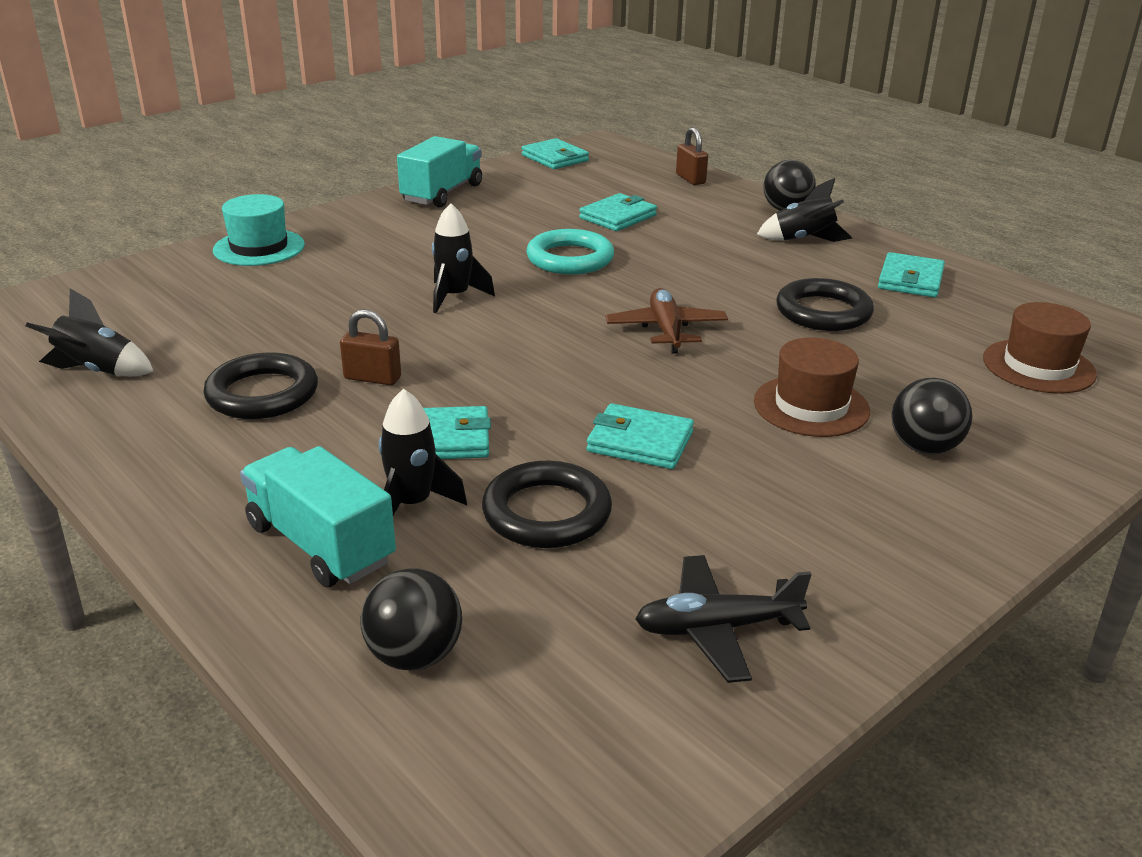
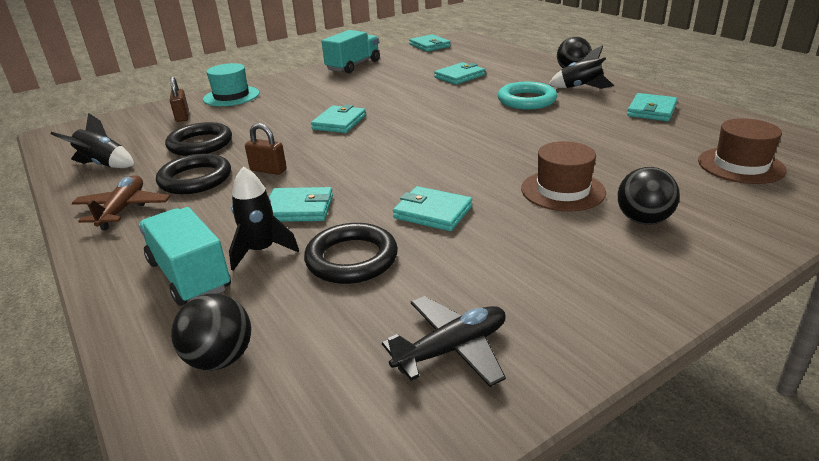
camera: 10 degrees right, 0 degrees up
black rocket [432,203,495,313] -> turquoise wallet [311,105,366,133]
turquoise ring [526,229,614,274] -> turquoise ring moved to [498,82,557,109]
brown plane [606,288,728,354] -> brown plane moved to [71,175,170,230]
black plane [635,555,812,683] -> black plane turned 150 degrees clockwise [382,296,506,387]
brown padlock [676,127,708,185] -> brown padlock moved to [170,77,189,122]
black ring [776,278,874,331] -> black ring moved to [165,122,232,156]

